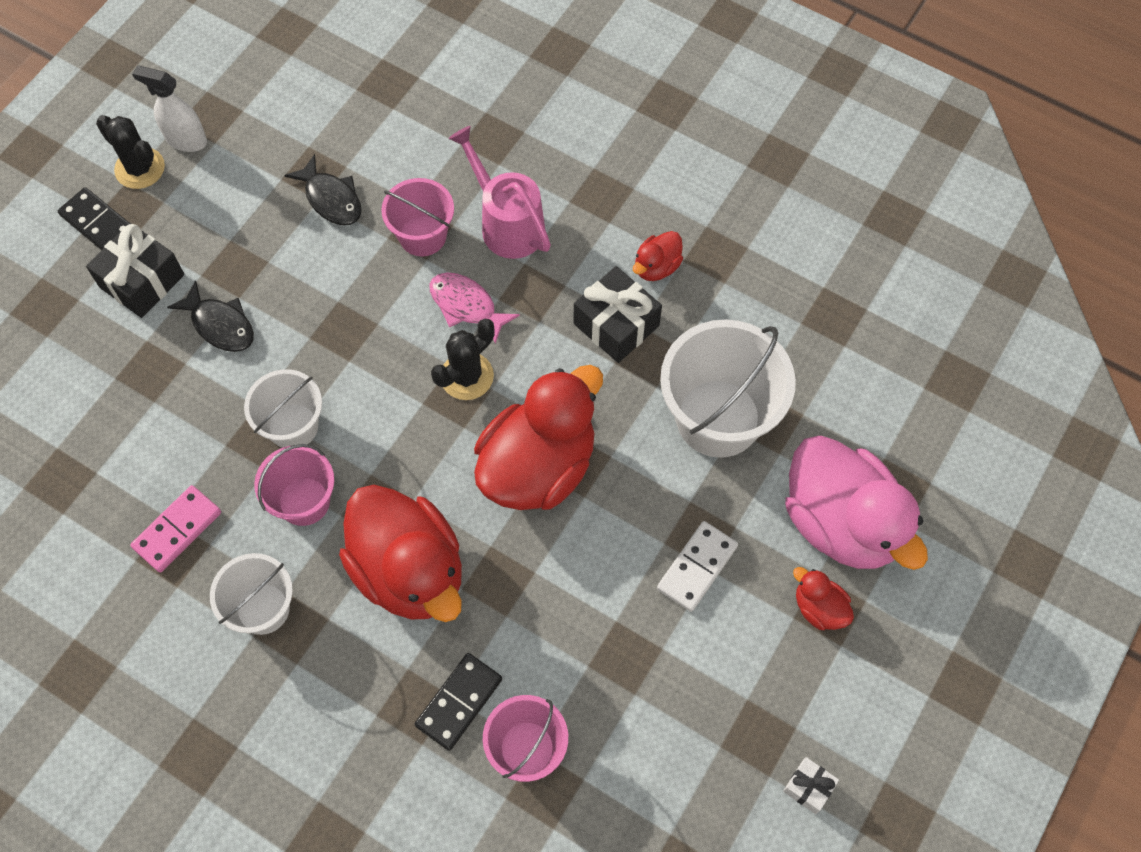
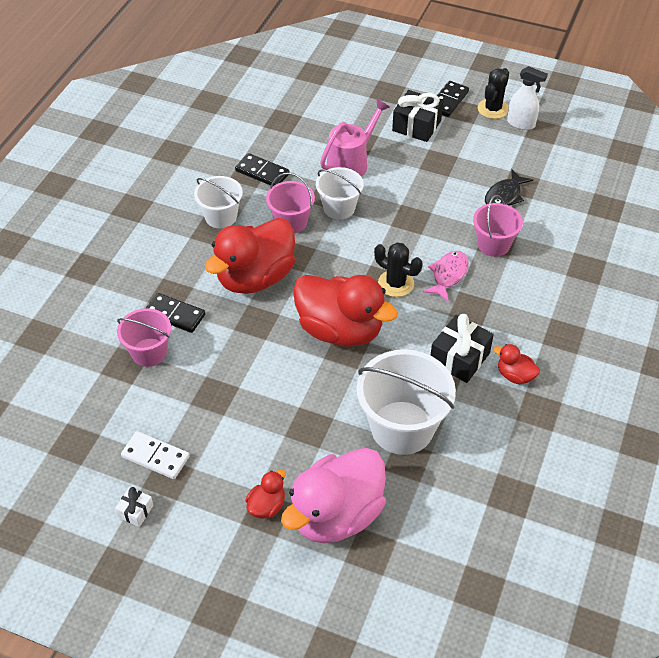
camera: 80 degrees right, 15 degrees down
pink domino [131,485,221,573] -> black domino [235,153,290,186]
white spray bottle [132,66,207,152] -> white spray bottle turned 105 degrees clockwise [507,66,548,130]
black fish [167,280,254,352] -> none
pink watering can [448,126,551,259] -> pink watering can moved to [320,99,390,177]
white domino [657,521,738,612] -> white domino moved to [121,431,189,479]

